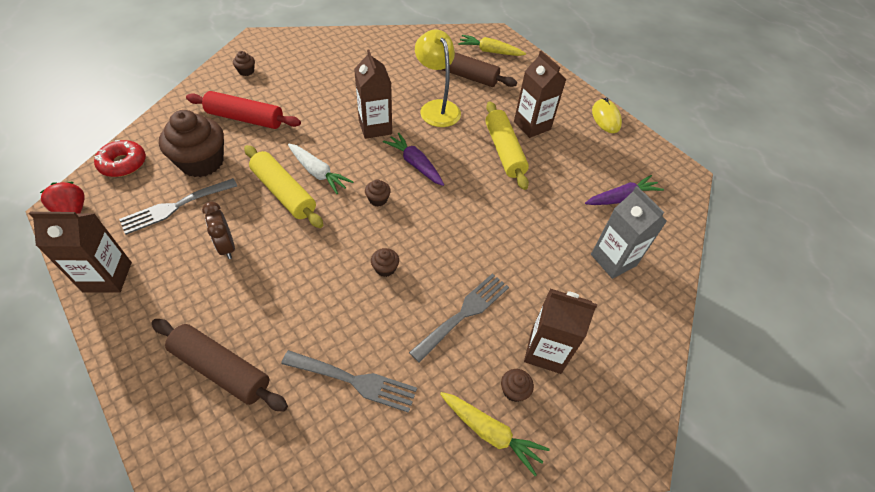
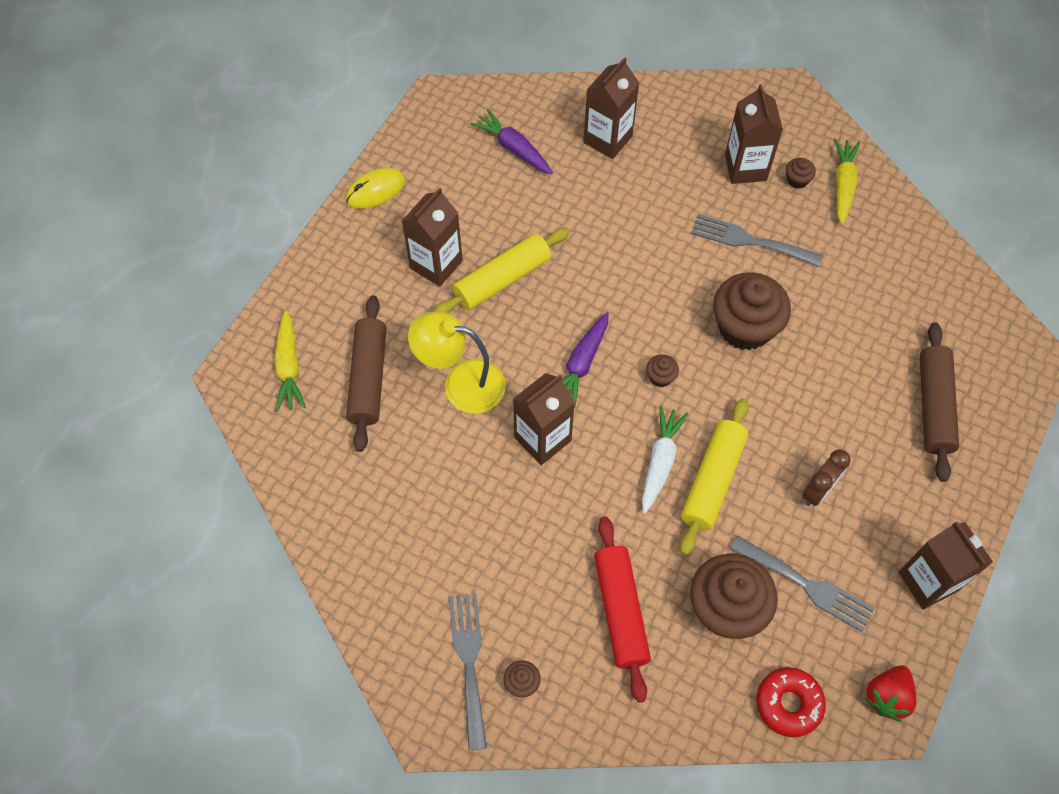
camera: 110 degrees left, 10 degrees up
grey fork [281,350,417,413] -> grey fork moved to [449,593,487,750]
brown cupcake [371,248,399,277] -> brown cupcake [713,272,791,350], size x2.38
yellow lamp [415,29,461,127] -> yellow lamp turned 60 degrees clockwise [408,311,506,414]
grey carton [591,186,667,279] -> brown carton [583,57,639,159]

